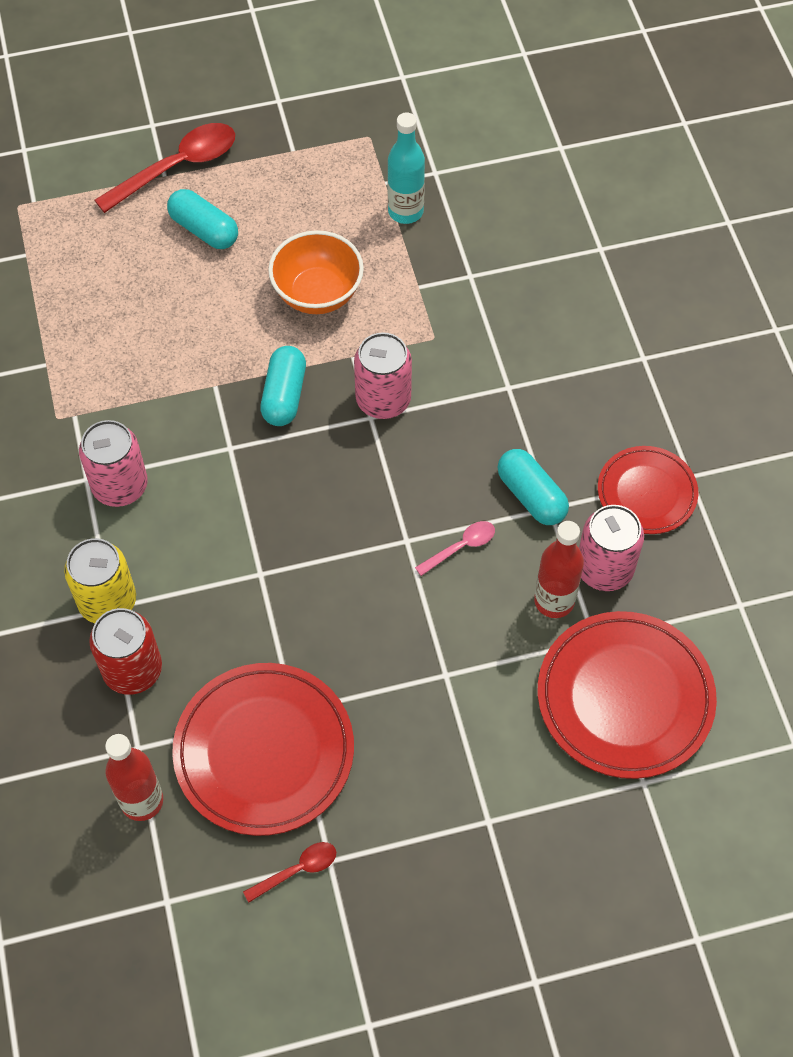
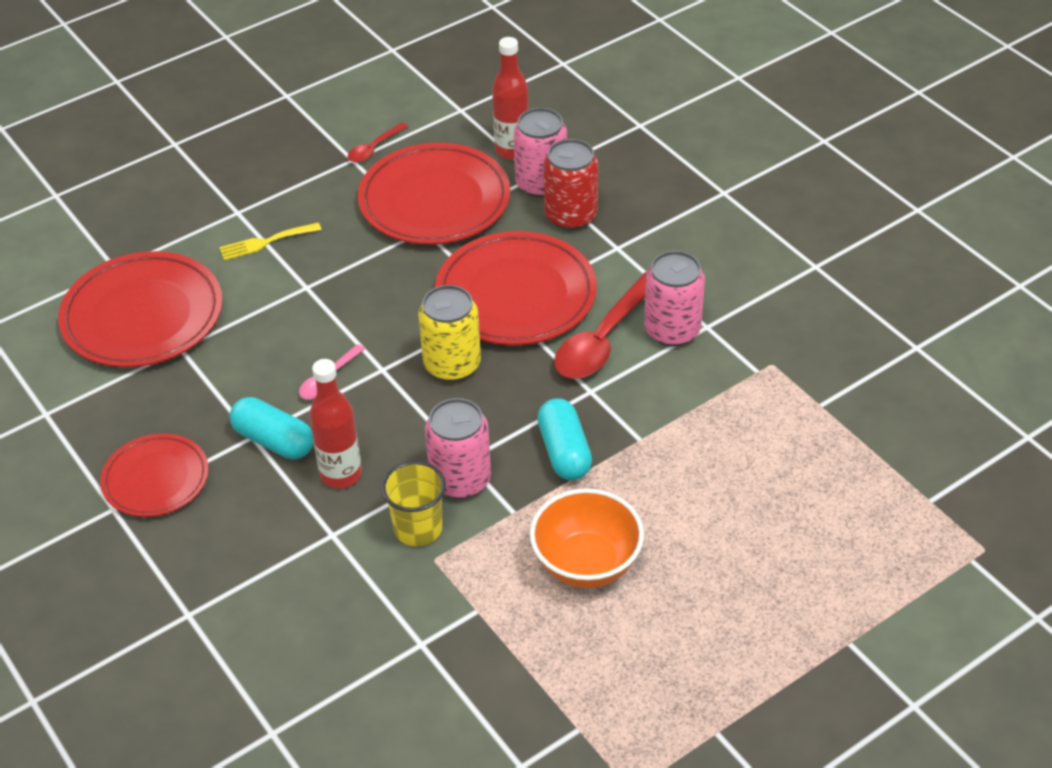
camera: 160 degrees right, 15 degrees down
yellow can [64,538,136,624] -> yellow can moved to [418,285,481,382]
red spoon [94,123,235,213] -> red spoon moved to [554,272,647,379]
turquoise capsule [167,189,238,249] -> none
turquoise bottle [388,113,425,224] -> none
red bottle [534,521,584,618] -> red bottle moved to [309,359,362,488]
pink can [579,505,644,591] -> pink can moved to [514,108,567,198]
none -> yellow fork [219,222,322,261]
none -> yellow cup [381,461,446,546]
none -> red plate [435,231,597,345]

